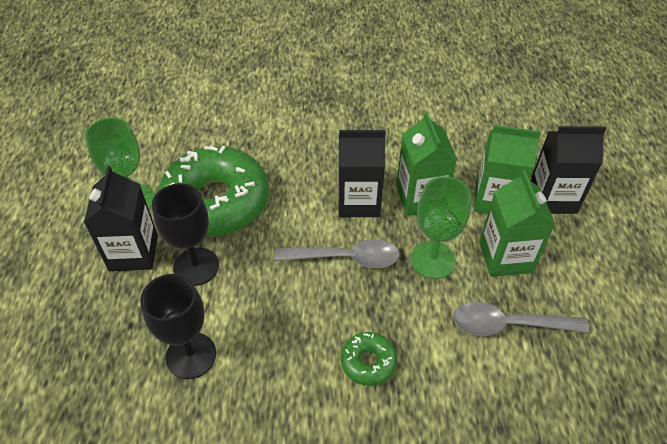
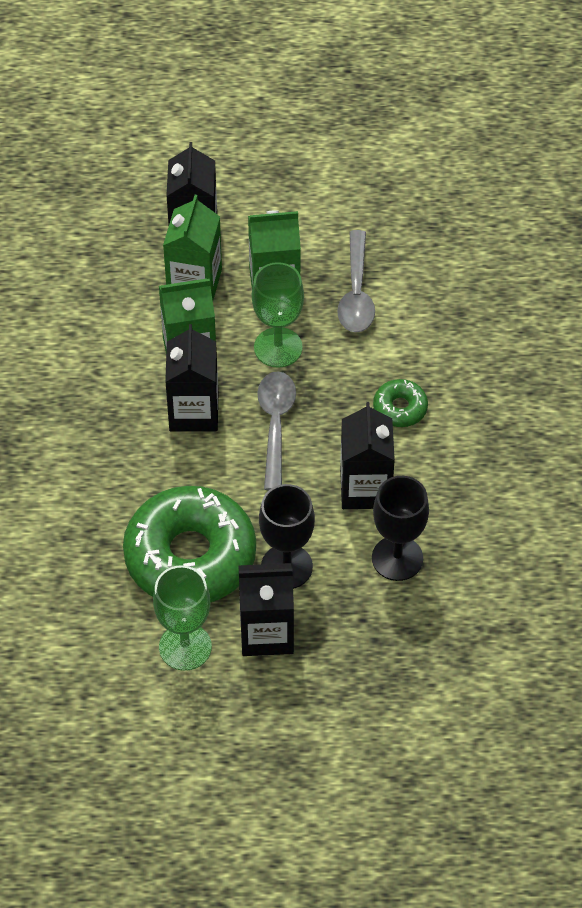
camera: 90 degrees left, 5 degrees up
none -> black carton [340,402,395,509]

